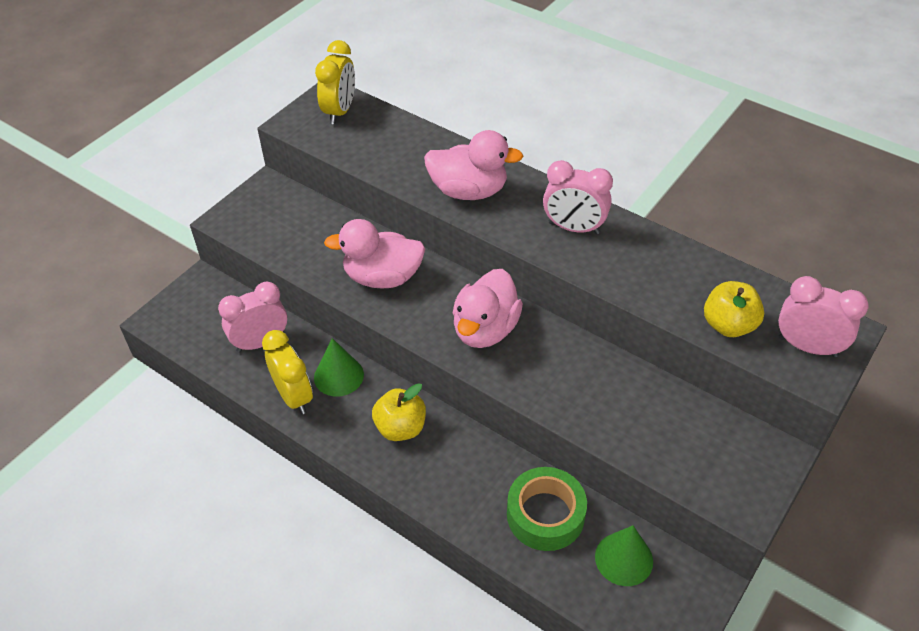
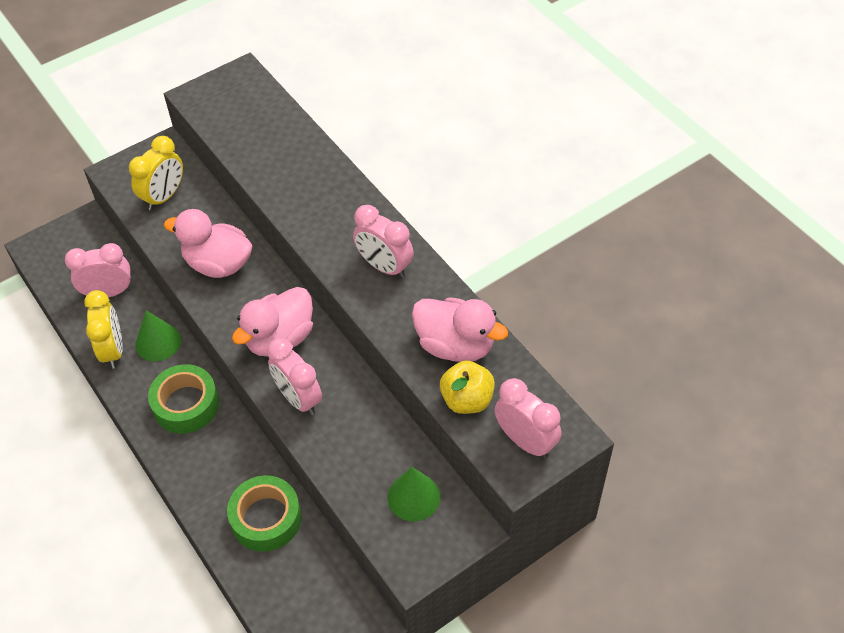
camera: 20 degrees right, 5 degrees up
yellow clock [315,40,355,124] -> yellow clock moved to [129,136,183,211]
yellow apple [372,383,426,441] -> green tape [148,364,219,433]
pink duck [424,130,524,200] -> pink duck moved to [412,298,508,362]
green cone [595,526,653,586] -> green cone moved to [387,467,440,521]
none -> pink clock [267,338,322,415]

